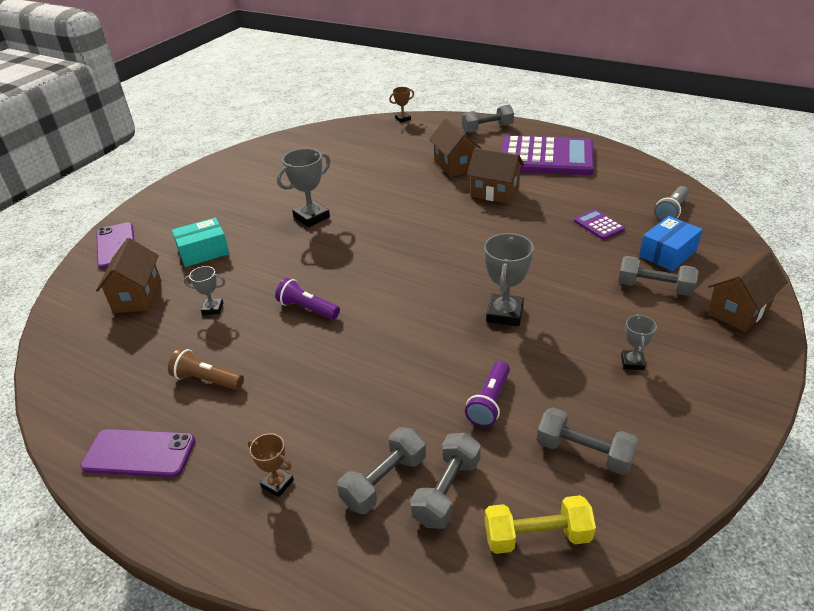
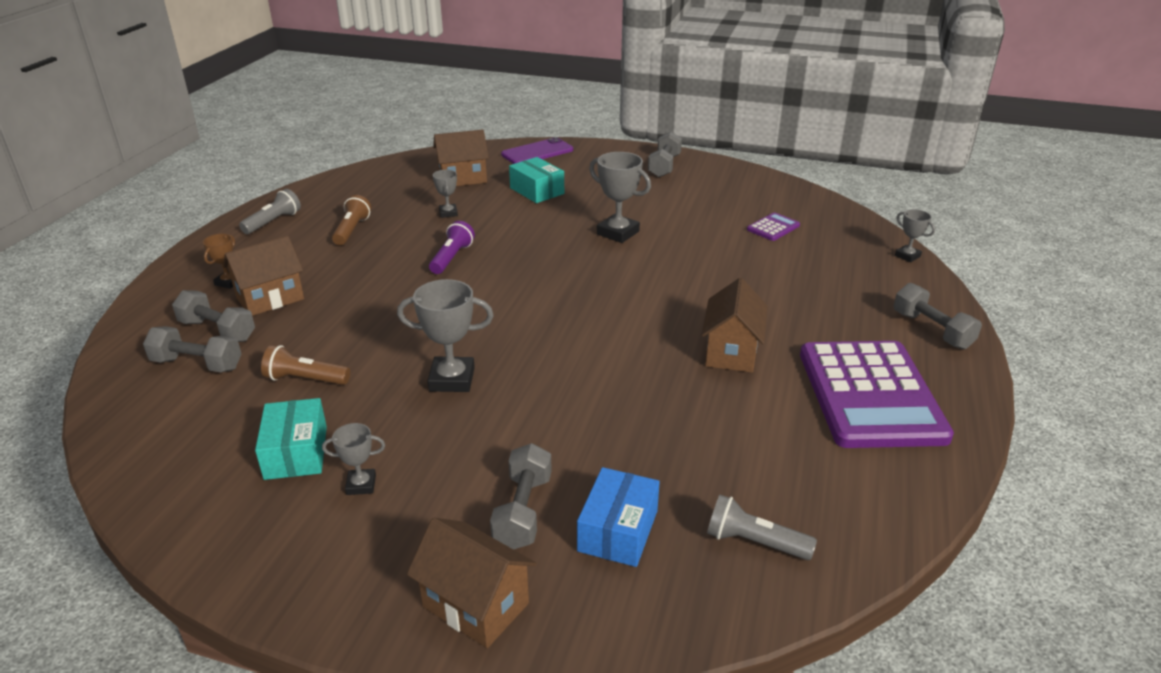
camera: 75 degrees right, 5 degrees down
purple phone [80,429,195,477] -> grey flashlight [239,189,301,234]
brown trophy [389,87,414,123] -> grey trophy [895,209,935,262]
brown house [429,118,482,177] -> brown house moved to [223,235,304,316]
purple flashlight [465,361,510,427] -> brown flashlight [261,345,350,385]
yellow dumbbell [485,495,596,554] -> none
grey dumbbell [537,407,639,475] -> grey dumbbell moved to [648,132,682,177]
purple calculator [574,209,625,240] -> purple calculator moved to [747,212,800,241]
blue box [639,216,703,271] -> blue box turned 75 degrees clockwise [577,467,660,567]
none -> turquoise box [255,398,327,480]

